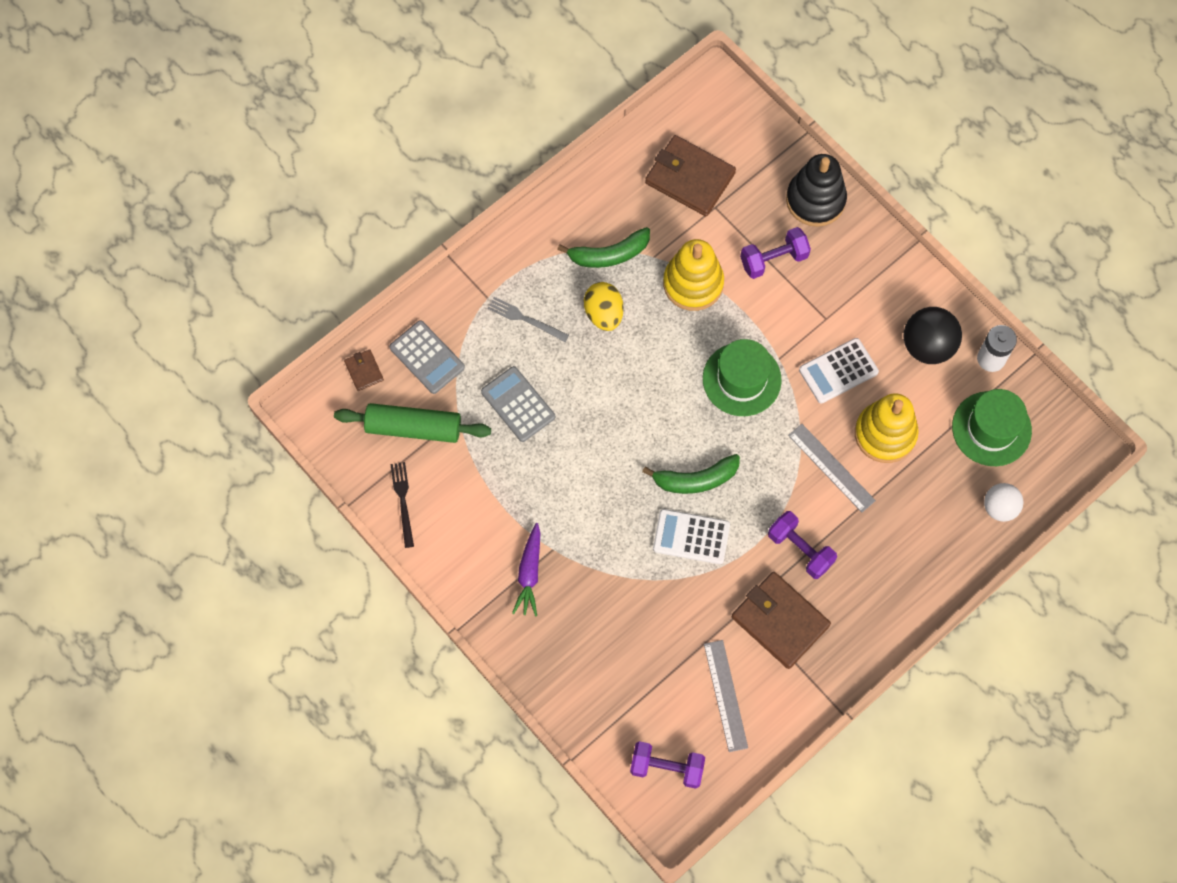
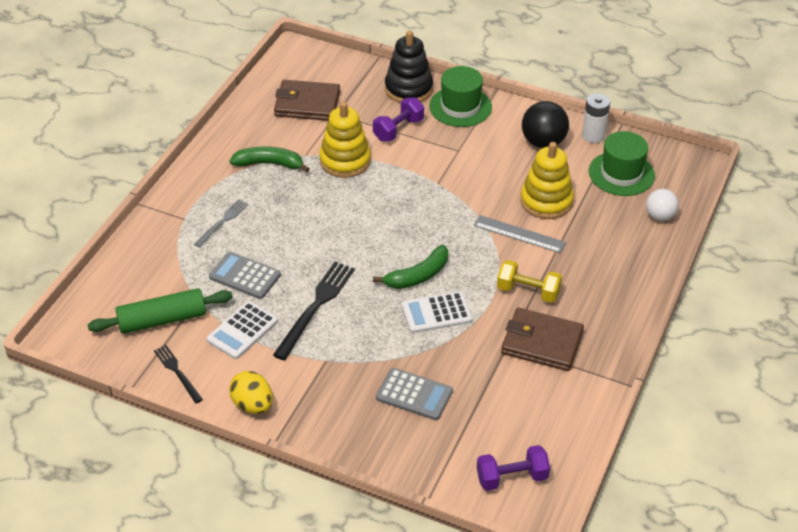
camera: 25 degrees left, 25 degrees down
brown wallet [344,349,384,391] -> none
grey calculator [389,320,465,394] -> grey calculator moved to [376,368,453,420]
grey fork [488,297,569,342] -> grey fork turned 120 degrees clockwise [194,199,249,248]
purple carrot [512,523,540,617] -> none
green banana [557,227,650,268] -> green banana turned 135 degrees counterclockwise [229,146,309,172]
yellow egg [584,282,624,331] -> yellow egg moved to [229,371,273,414]
green hat [703,339,782,416] -> green hat moved to [429,66,492,127]
grey ruler [704,640,748,752] -> none
purple dumbbell [768,511,837,579] -> yellow dumbbell [497,260,562,303]
white calculator [799,338,879,404] -> white calculator moved to [207,301,278,359]
none -> black fork [273,262,355,360]

